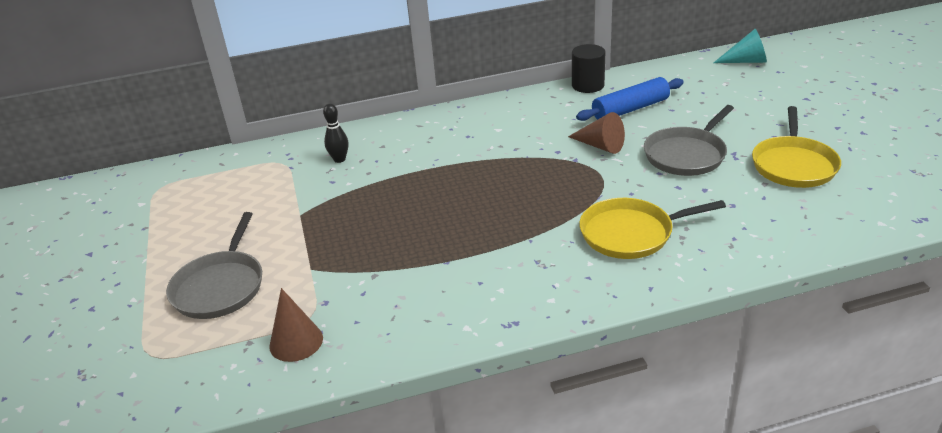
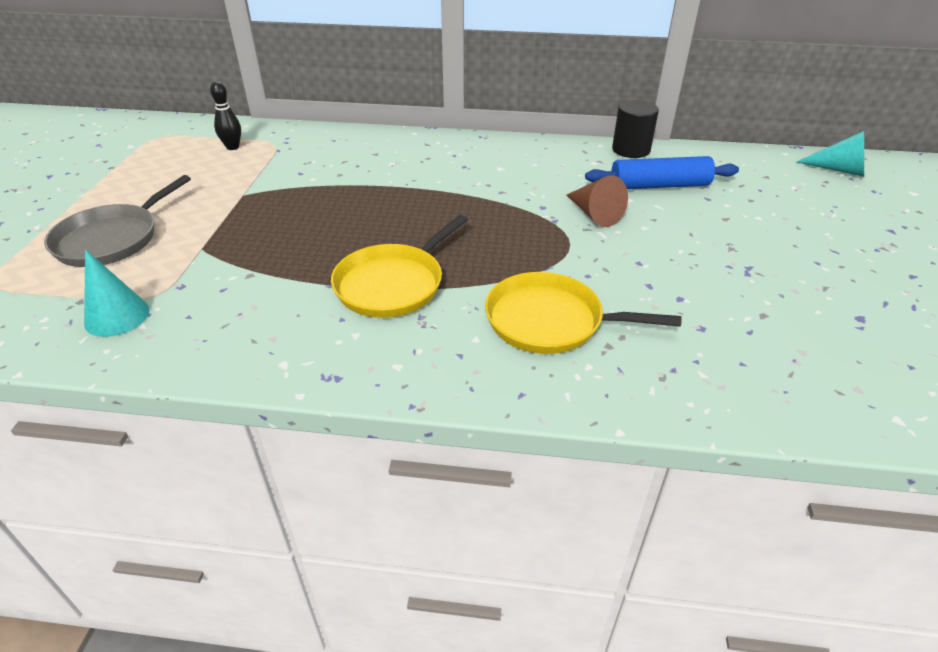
camera: 20 degrees right, 5 degrees up
brown cone [269,288,323,362] -> turquoise cone [84,249,149,337]
black bowling pin [323,103,349,163] -> black bowling pin moved to [210,81,241,150]
grey pan [644,105,734,176] -> none
yellow pan [752,106,841,188] -> yellow pan moved to [331,215,468,318]

